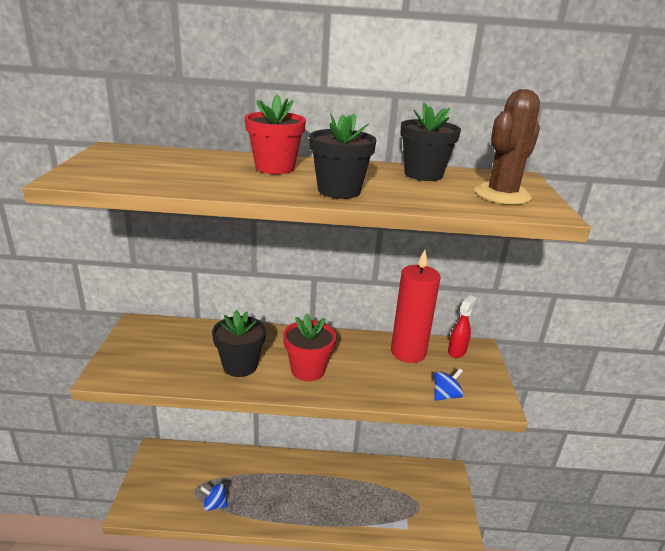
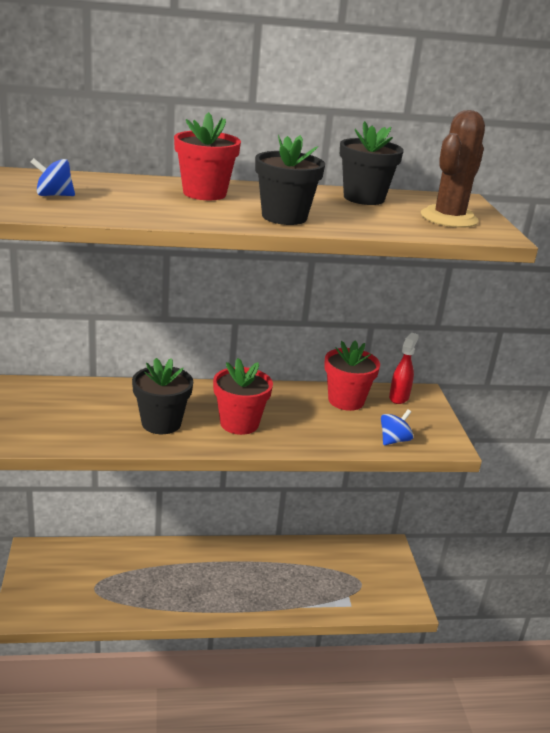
camera: 10 degrees left, 0 degrees up
blue spinning top [200,483,228,511] -> blue spinning top moved to [31,158,75,196]
red candle [391,250,440,363] -> red flower pot [324,340,380,411]

